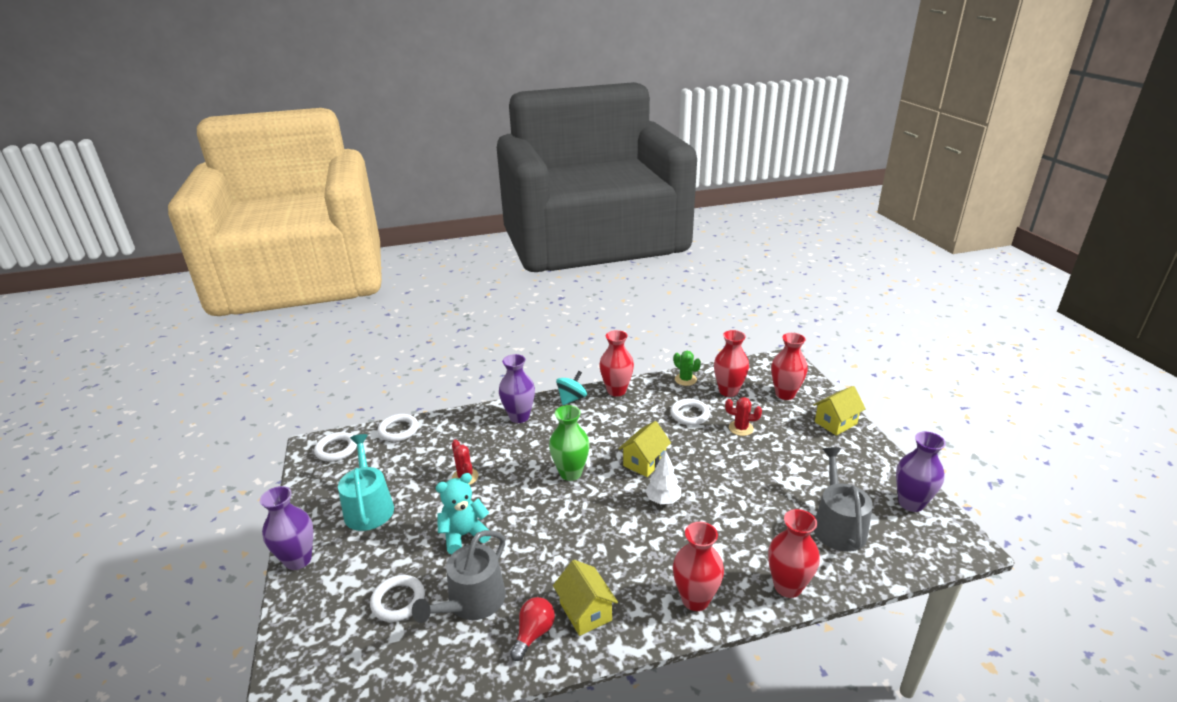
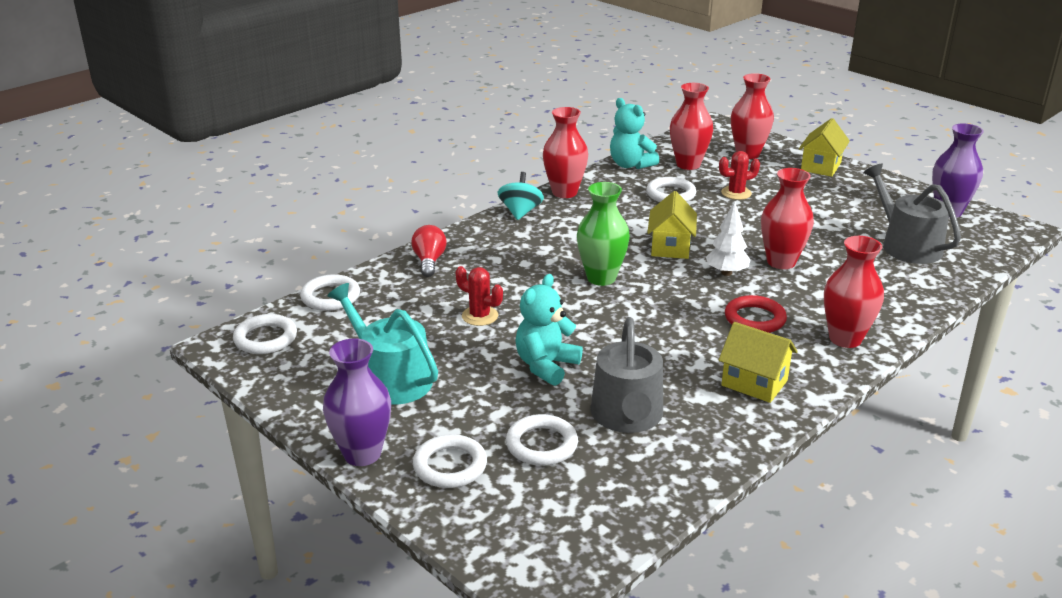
camera: 30 degrees left, 0 degrees up
purple vase [499,354,535,423] -> none
red light bulb [510,597,555,661] -> red light bulb moved to [411,225,447,277]
green cactus [673,351,701,386] -> turquoise teddy bear [610,98,659,169]
red vase [768,509,820,598] -> red vase moved to [761,168,814,269]
none -> white ring [413,434,487,488]
none -> red ring [725,295,787,333]

